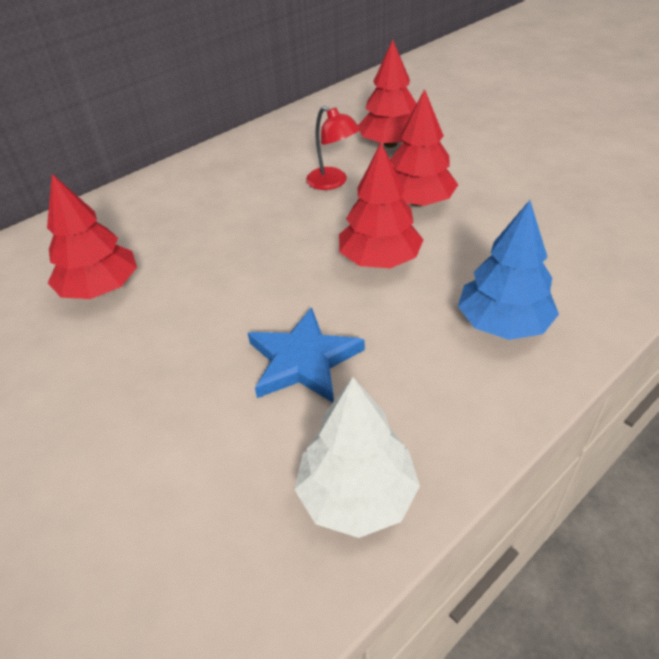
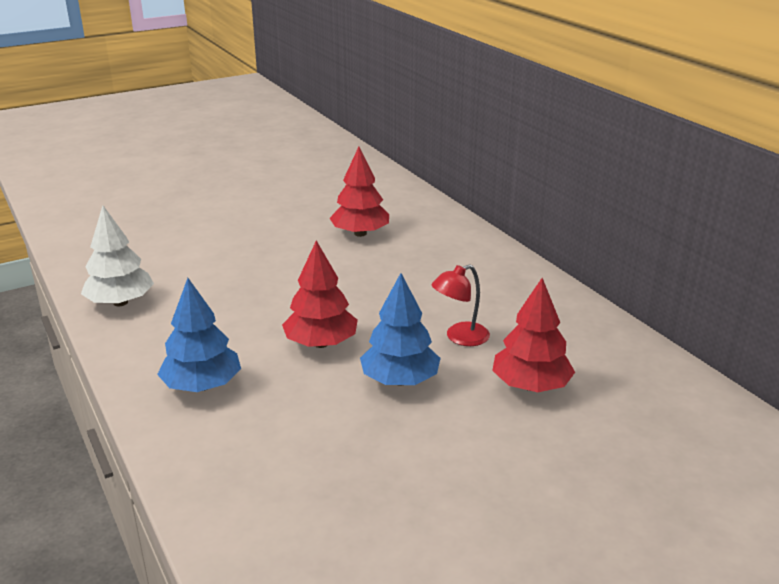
camera: 100 degrees right, 15 degrees down
blue star [248,307,365,403] -> none
red tree [390,89,458,207] -> blue tree [360,273,441,386]

